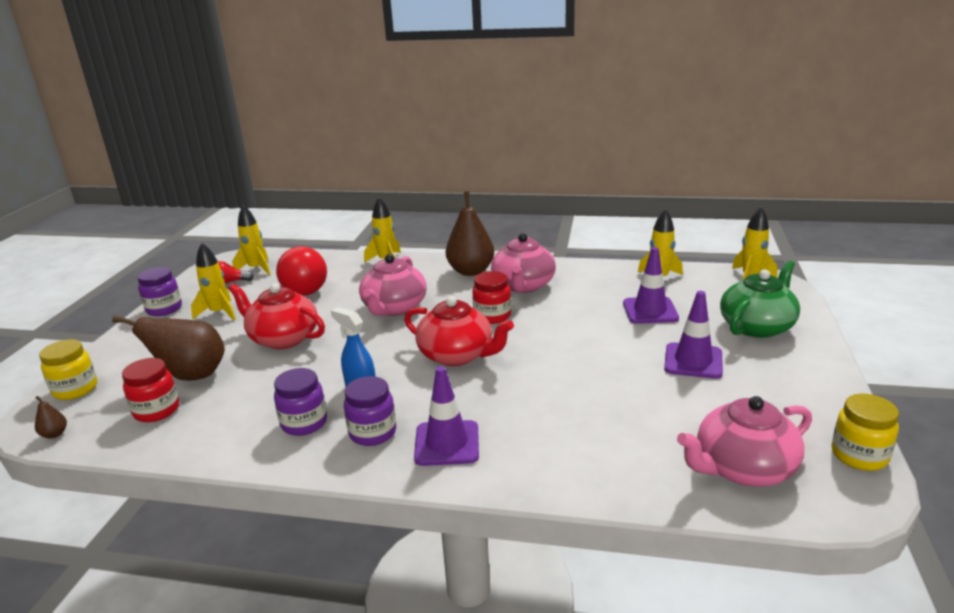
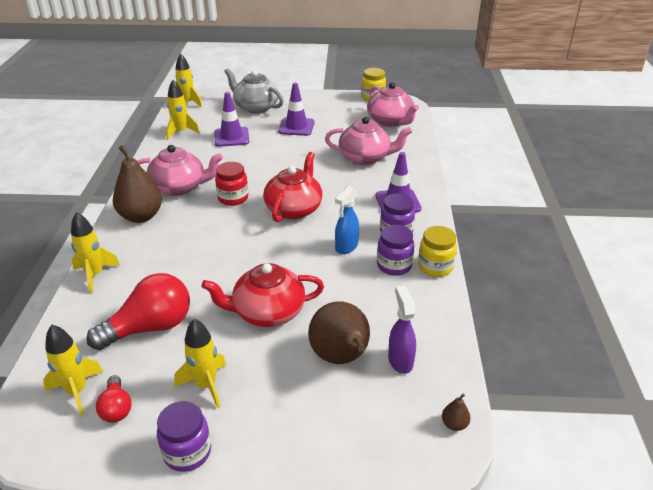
camera: 100 degrees left, 10 degrees up
yellow jar [39,339,97,400] -> yellow jar moved to [418,226,457,277]
red jar [122,358,179,422] -> purple spray bottle [388,286,416,374]
red teapot [228,283,325,349] -> red teapot turned 60 degrees clockwise [201,263,324,327]
pink teapot [359,254,427,316] -> pink teapot moved to [325,117,412,165]
green teapot [720,260,800,338] -> grey teapot [224,68,284,113]

